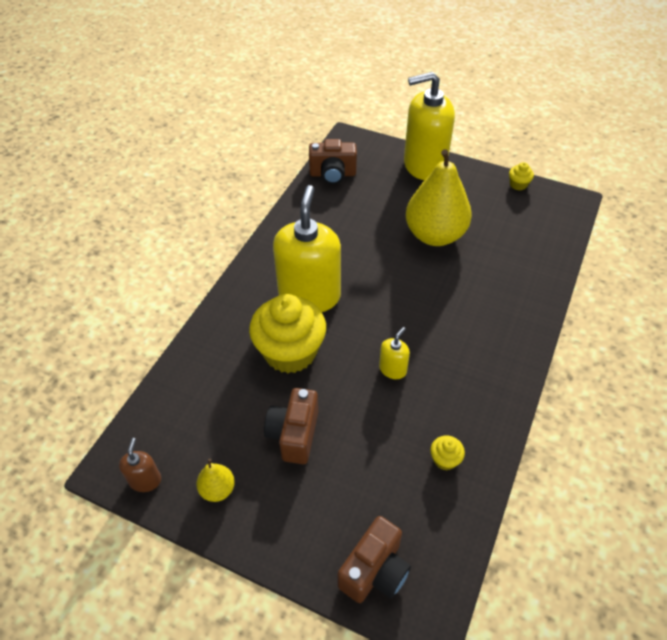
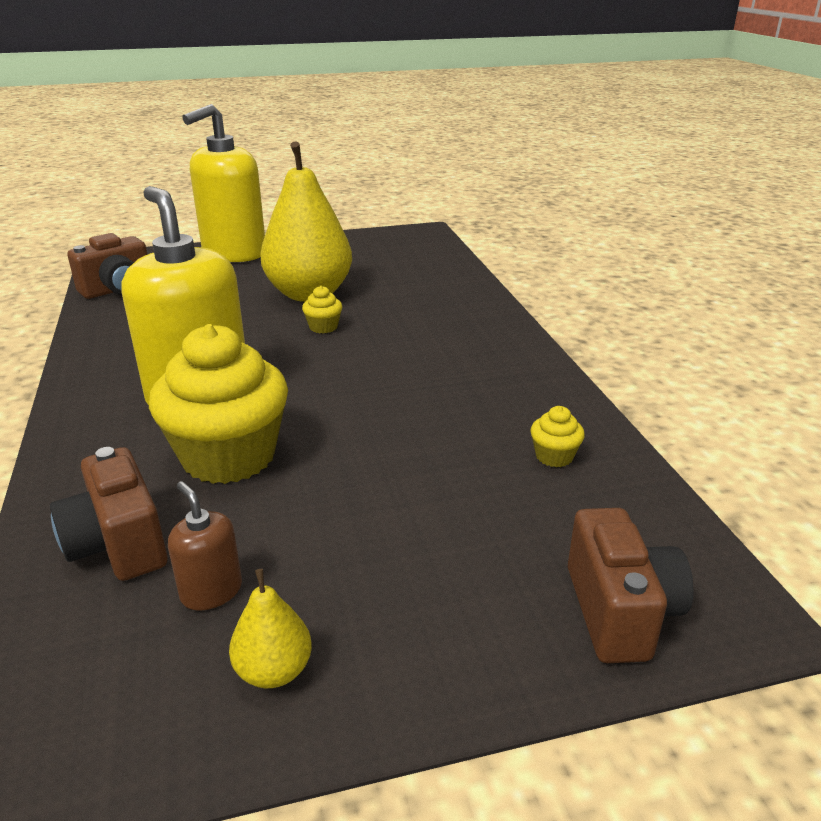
camera: 40 degrees left, 20 degrees down
brown soap dispenser [119,438,161,492] -> brown soap dispenser moved to [168,481,242,610]
brown camera [264,388,318,464] -> brown camera moved to [50,447,168,581]
yellow soap dispenser [379,327,410,379] -> none
yellow cupcake [509,162,534,190] -> yellow cupcake moved to [302,286,342,333]

